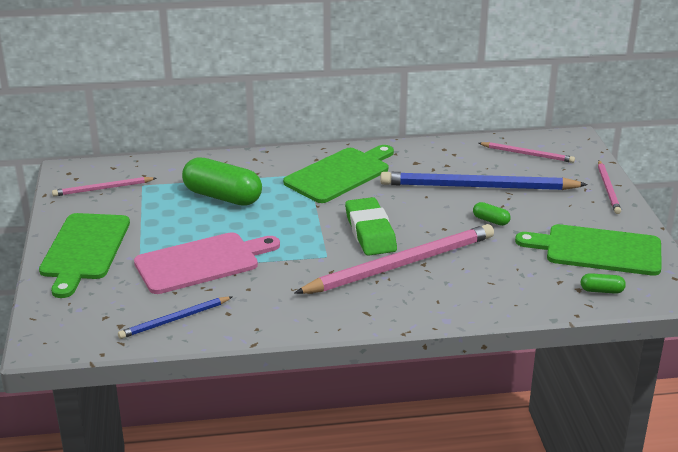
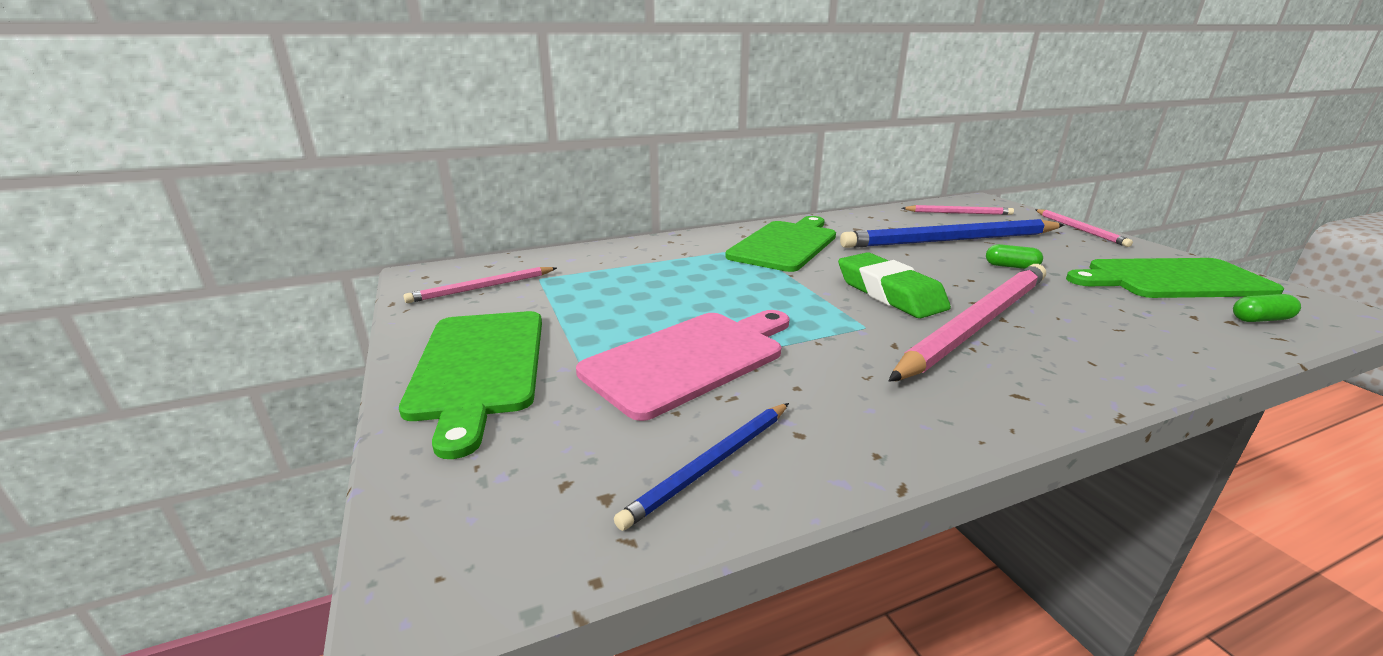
camera: 15 degrees left, 5 degrees down
green capsule [182,157,262,206] -> none

